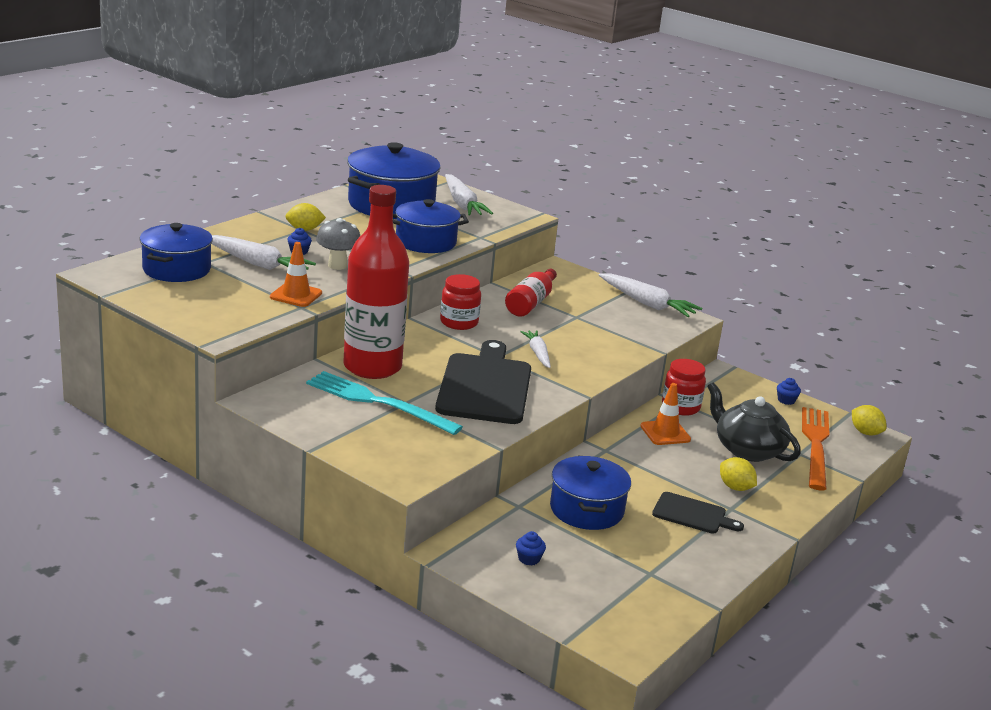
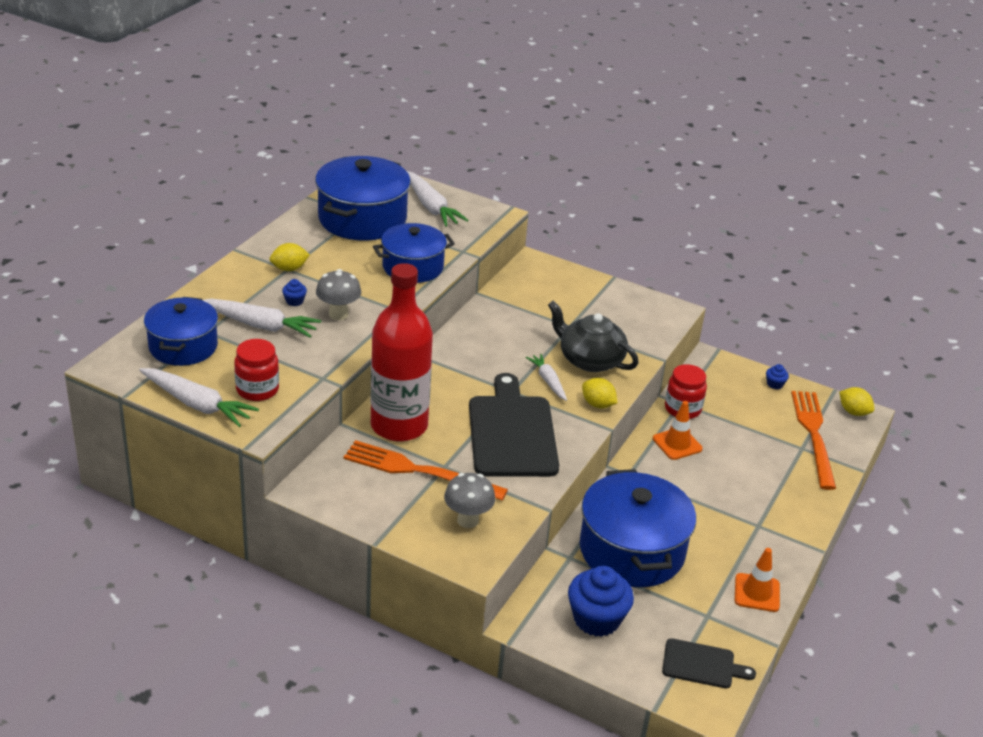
camera: 10 degrees left, 10 degrees up
orange traffic cone [270,242,322,307] -> orange traffic cone moved to [735,548,780,612]
turquoise fork [306,371,463,435] -> orange fork [343,440,508,501]
red jar [440,274,481,330] -> red jar moved to [234,339,279,401]
red bottle [505,269,557,317] -> none
blue cupcake [516,531,546,565] -> blue cupcake [568,566,634,637], size x2.31
blue pot [550,456,631,530] -> blue pot [580,469,696,587], size x1.51
white carrot [599,274,702,317] -> white carrot moved to [139,368,259,427]
black cutting board [652,492,744,534] -> black cutting board moved to [662,638,756,688]
black teapot [707,382,801,462] -> black teapot moved to [548,300,639,372]
yellow lemon [720,457,757,491] -> yellow lemon moved to [582,378,617,408]
none -> grey mushroom [444,473,495,528]

